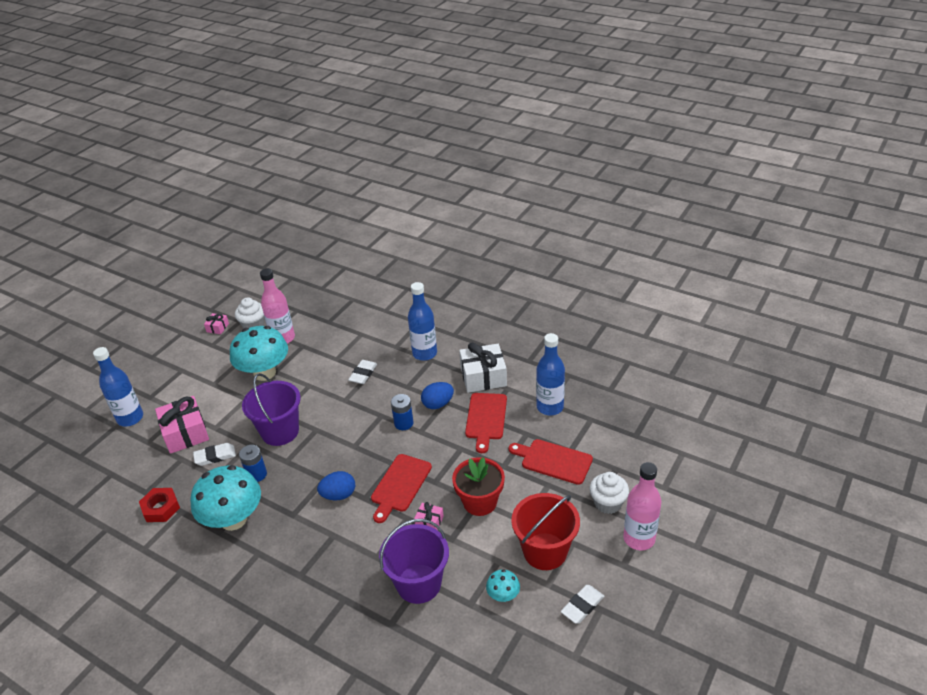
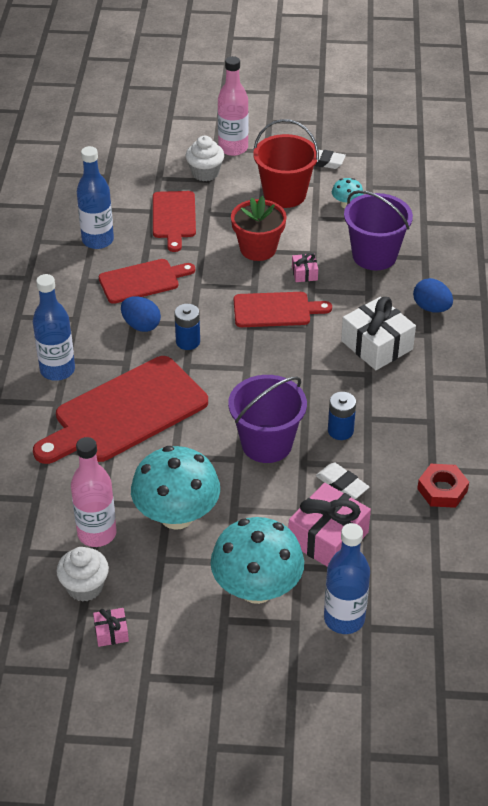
camera: 120 degrees left, 5 degrees up
turquoise mushroom [190,465,261,531] -> turquoise mushroom moved to [210,517,304,604]
blue egg [317,471,355,500] -> blue egg moved to [413,278,453,313]
white eraser [348,360,377,384] -> red cutting board [33,356,208,464]
white gift [459,343,507,393] -> white gift moved to [341,297,416,370]

